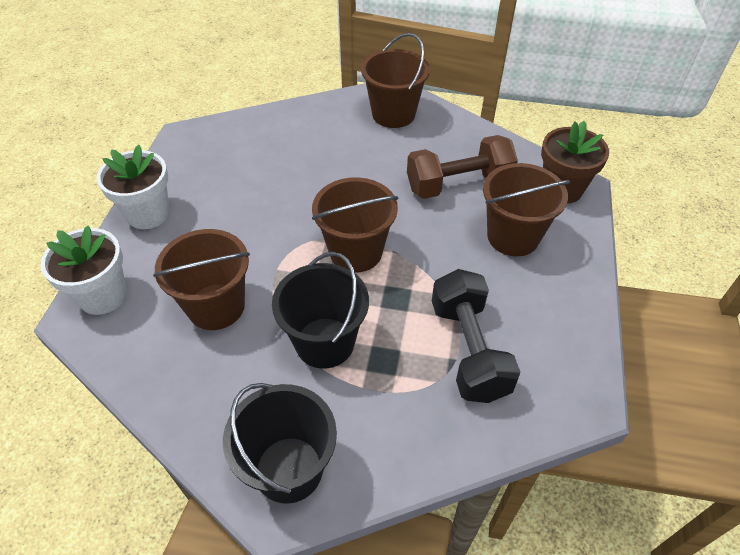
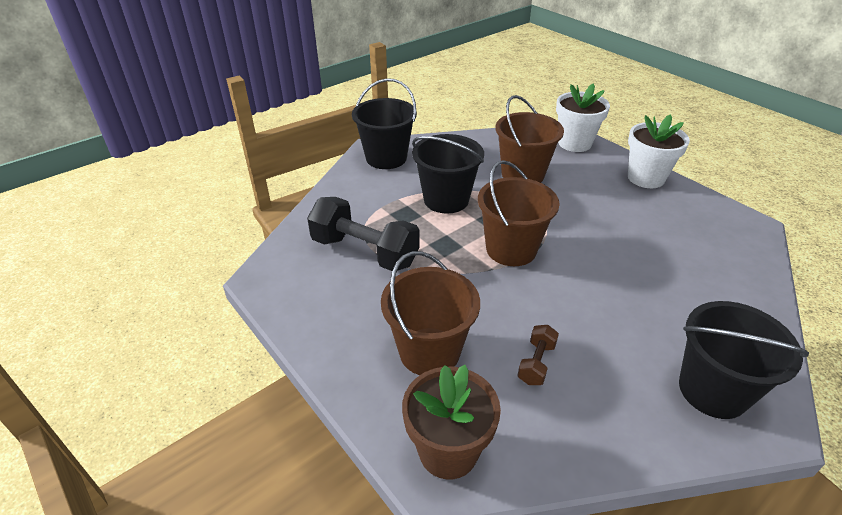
camera: 130 degrees right, 10 degrees down
brown bucket [361,33,430,128] -> black bucket [679,301,809,419]
brown dumbbell [407,135,518,199] -> brown dumbbell [517,325,559,385], size x0.47

